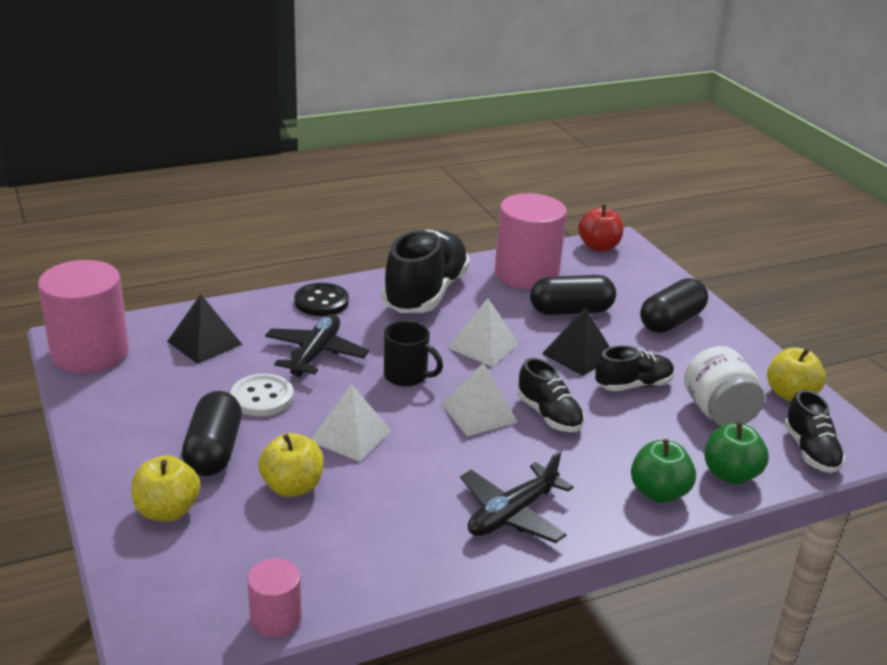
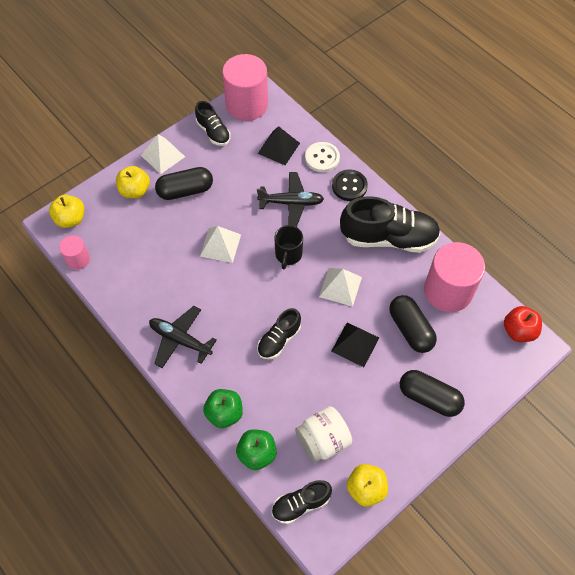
camera: 75 degrees right, 30 degrees up
white button [230,374,293,416] -> white button moved to [305,142,340,172]
yellow apple [258,433,324,497] -> yellow apple moved to [49,194,84,228]
white pyramid [441,362,518,436] -> white pyramid moved to [141,134,185,174]
black shoe [595,345,674,391] -> black shoe moved to [195,101,231,146]

